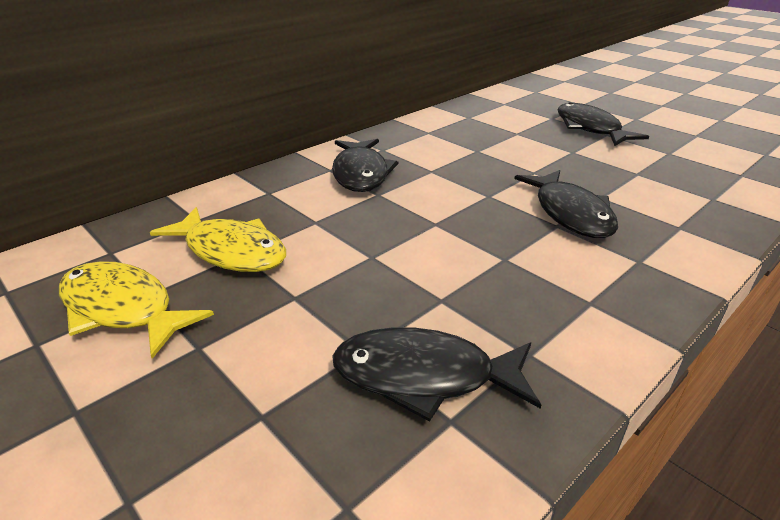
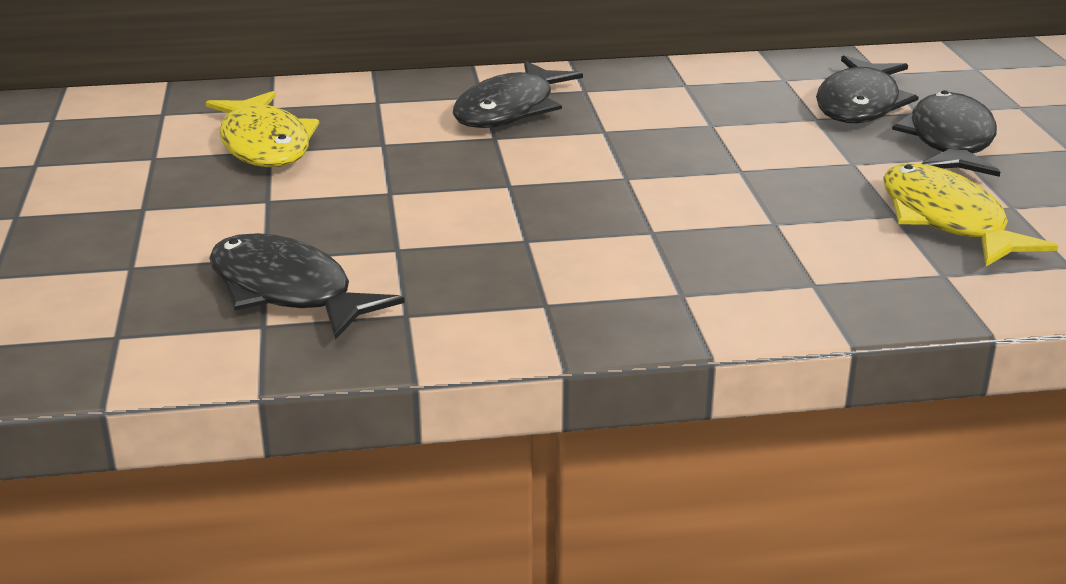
camera: 35 degrees right, 5 degrees down
yellow fish [59,261,214,359] -> yellow fish moved to [883,164,1058,266]
black fish [514,170,618,238] -> black fish moved to [816,55,918,123]

